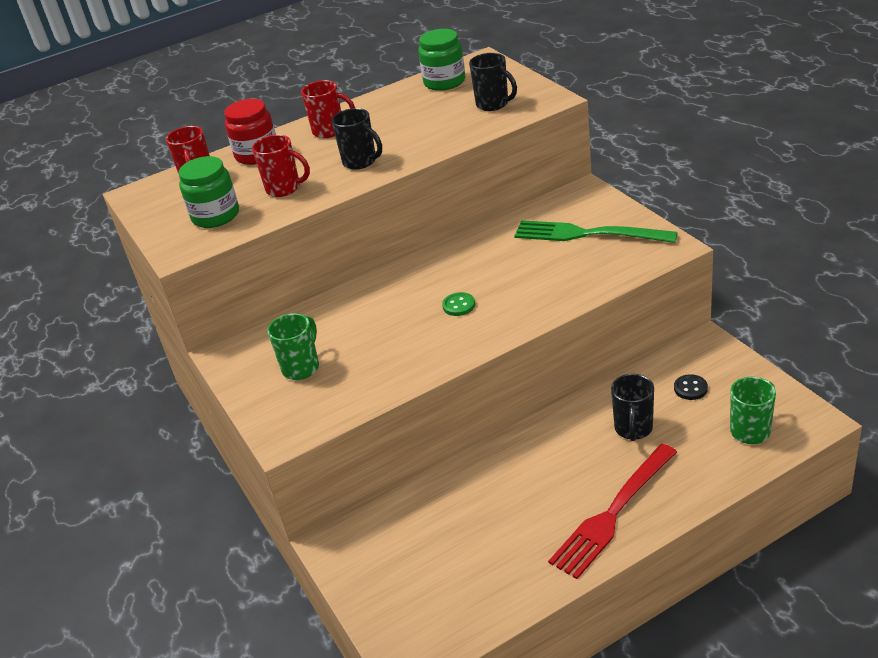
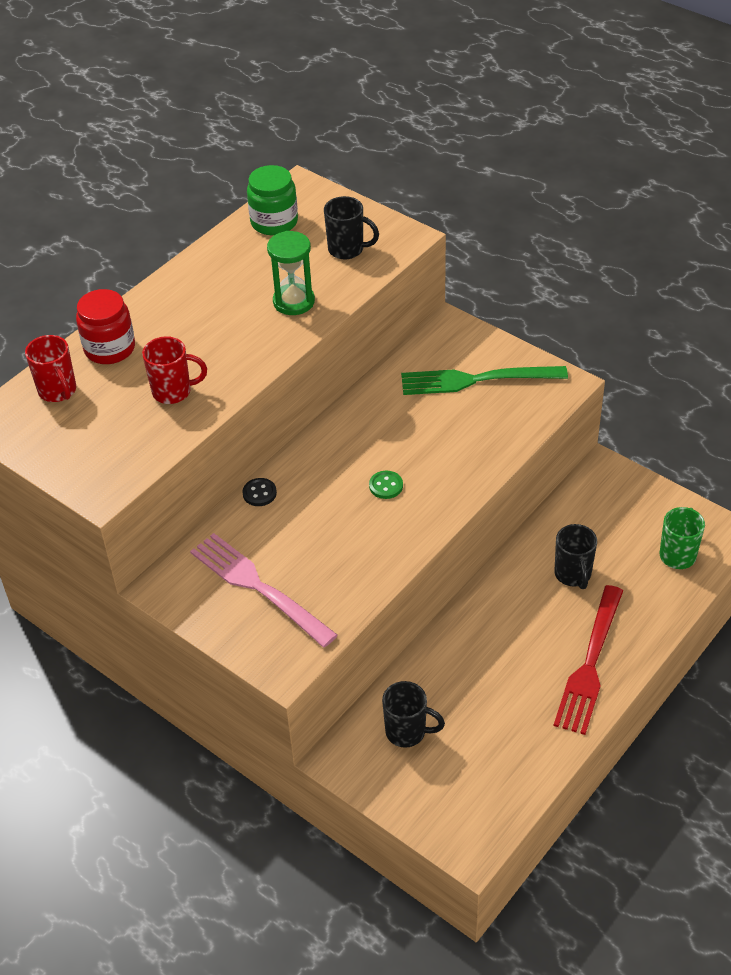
camera: 25 degrees left, 10 degrees up
green jar [178,156,239,228] -> none
green mug [267,313,319,380] -> pink fork [190,533,338,648]
red mug [301,80,355,138] -> none
black mug [331,108,382,170] -> black mug moved to [382,681,445,748]
black button [674,374,708,400] -> black button moved to [242,478,277,506]
none -> green hourglass [267,231,315,315]

